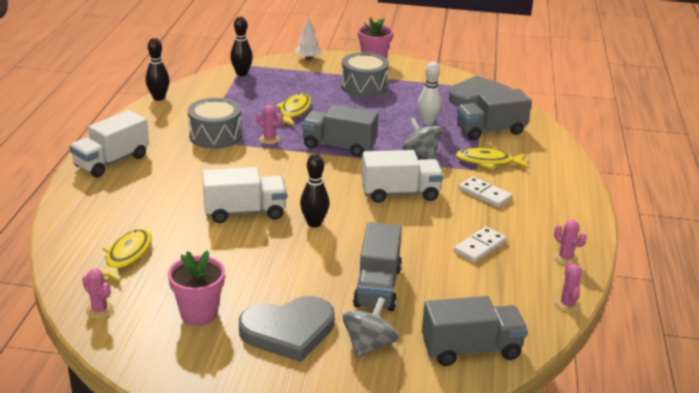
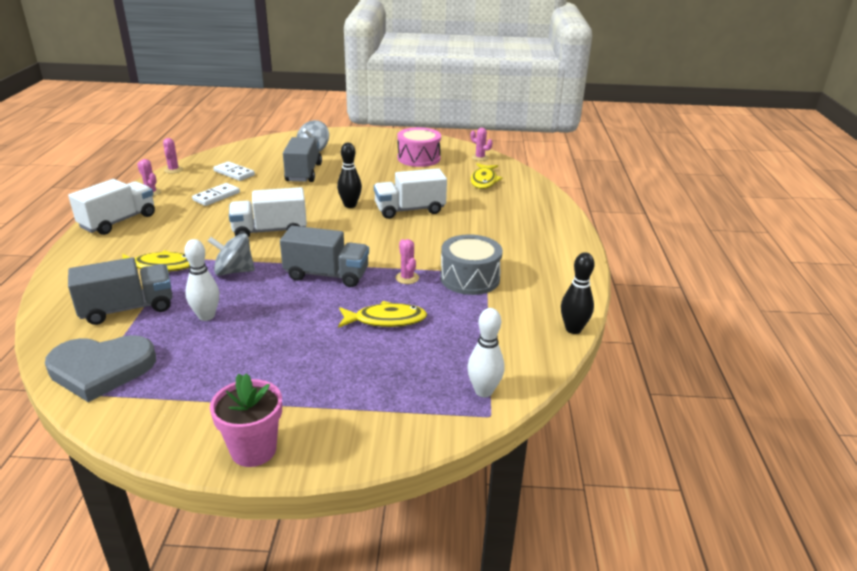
camera: 175 degrees right, 0 degrees up
white truck [69,110,149,177] -> white truck moved to [68,179,155,235]
pink flower pot [168,250,225,326] -> pink drum [398,127,441,167]
black bowling pin [230,17,253,76] -> white bowling pin [467,308,505,397]
grey heart [239,296,335,362] -> none
pink cactus [256,105,283,144] -> pink cactus turned 45 degrees clockwise [396,239,419,284]
yellow fish [275,93,311,126] -> yellow fish turned 105 degrees counterclockwise [338,301,427,328]
white tree [294,17,321,60] -> none
grey drum [341,52,389,97] -> none
grey spinning top [402,118,443,159] -> grey spinning top turned 135 degrees clockwise [208,233,255,276]
grey truck [422,296,528,366] -> none
white domino [459,176,512,208] -> white domino moved to [213,161,255,181]

